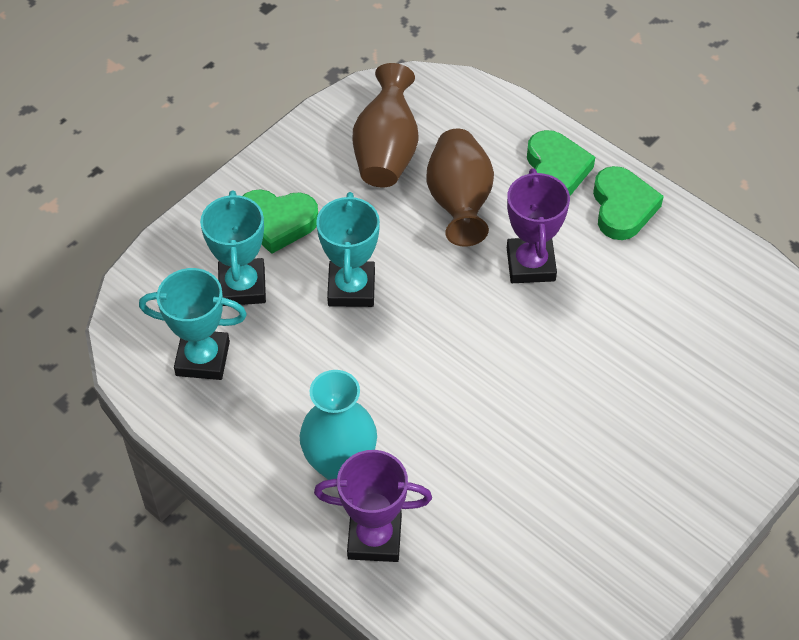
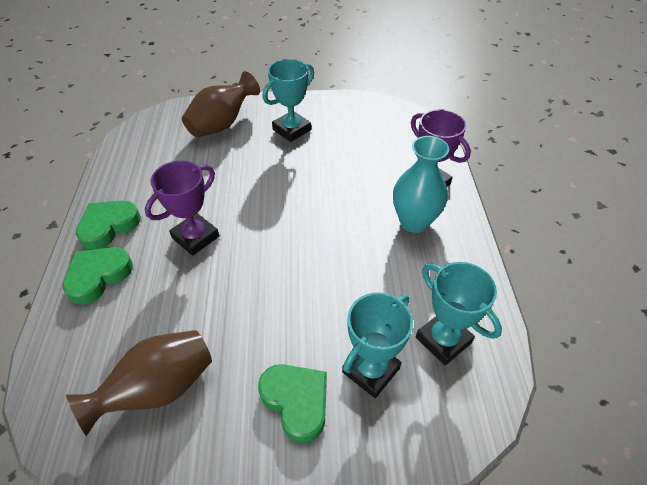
camera: 135 degrees left, 5 degrees down
turquoise trophy [316,192,380,307] -> turquoise trophy moved to [263,59,314,142]
brown vase [427,129,494,247] -> brown vase moved to [182,71,260,138]

